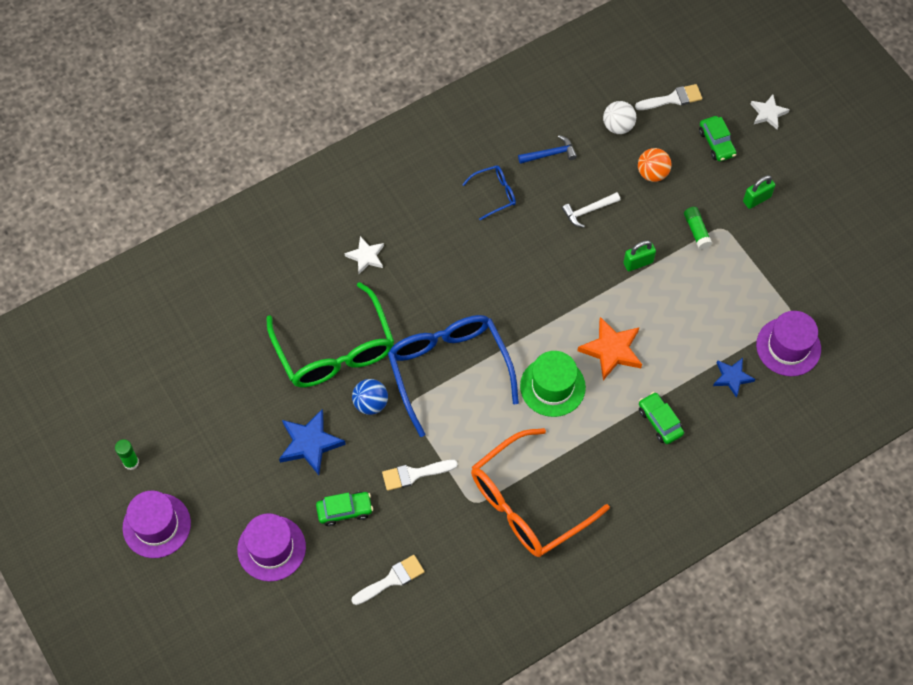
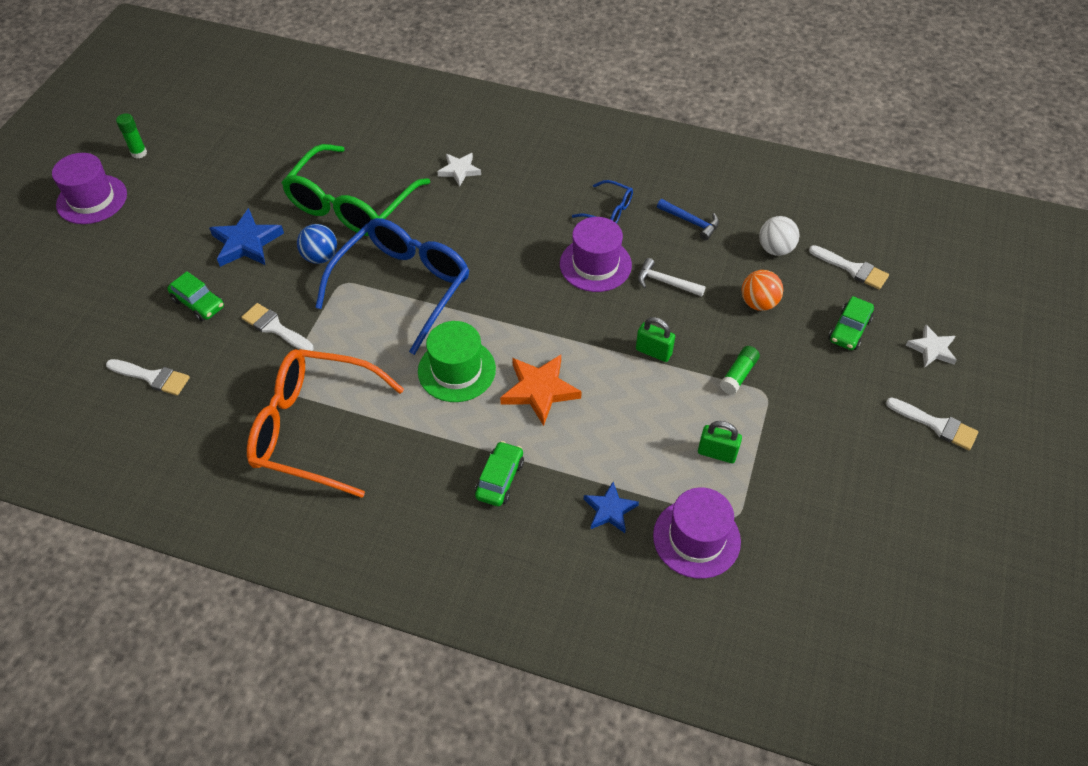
camera: 50 degrees right, 10 degrees down
purple hat [237,513,306,582] -> purple hat moved to [560,217,632,292]
green padlock [743,175,775,209] -> green padlock moved to [698,421,742,463]
none -> white brush [886,397,978,450]

